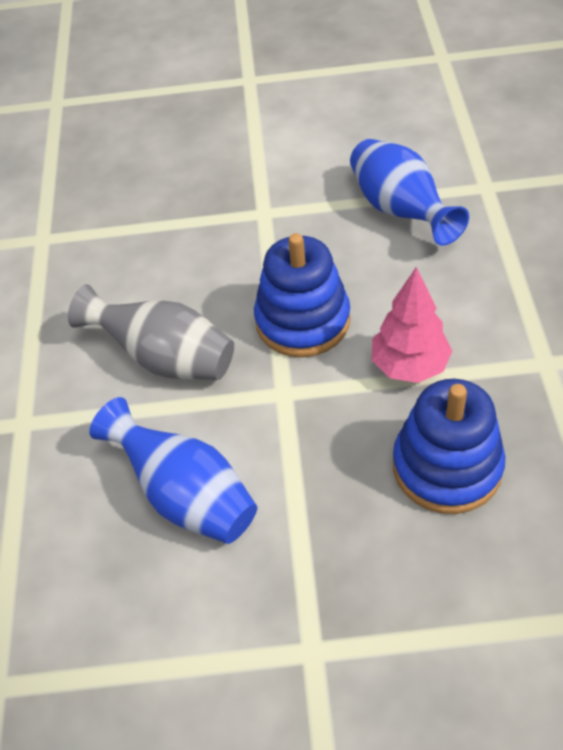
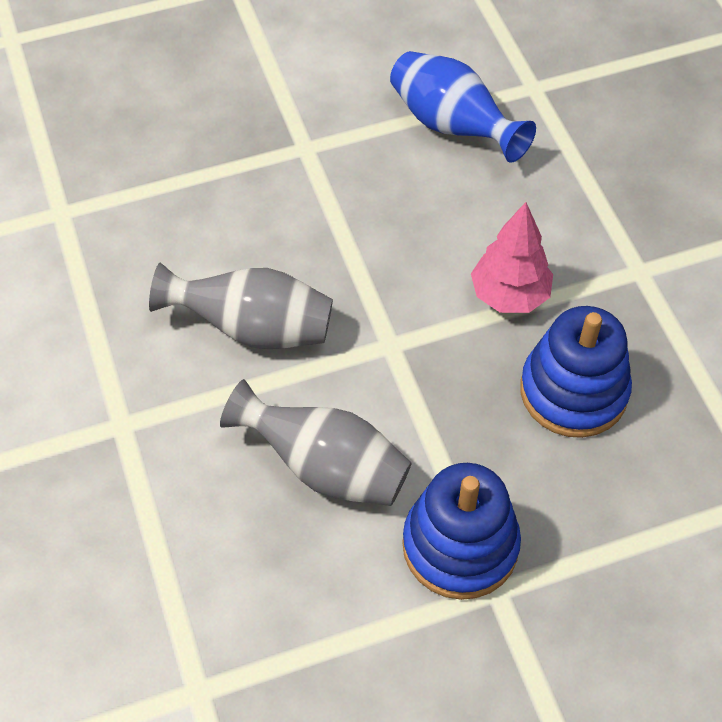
camera: 20 degrees left, 5 degrees up
blue vase [89,397,257,544] -> grey vase [220,379,412,506]
blue stacking toy [254,233,351,357] -> blue stacking toy moved to [402,463,521,600]

